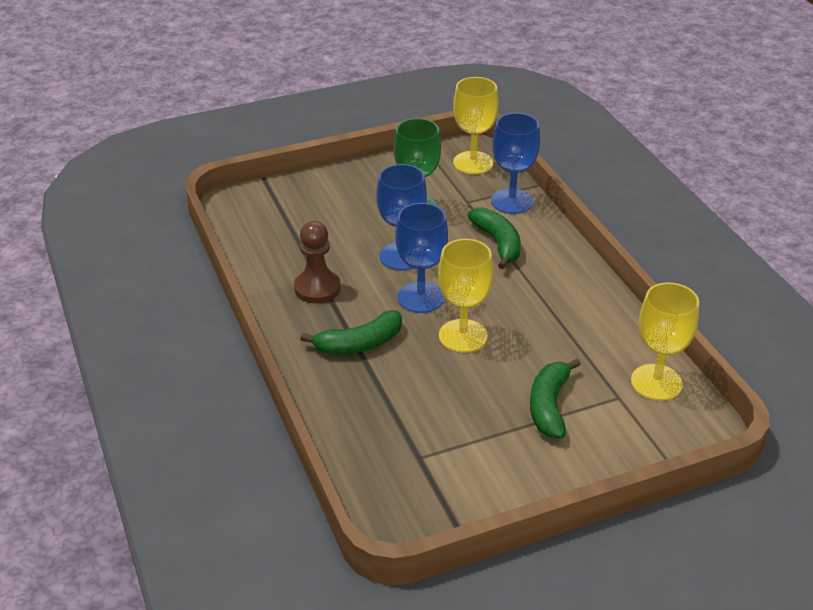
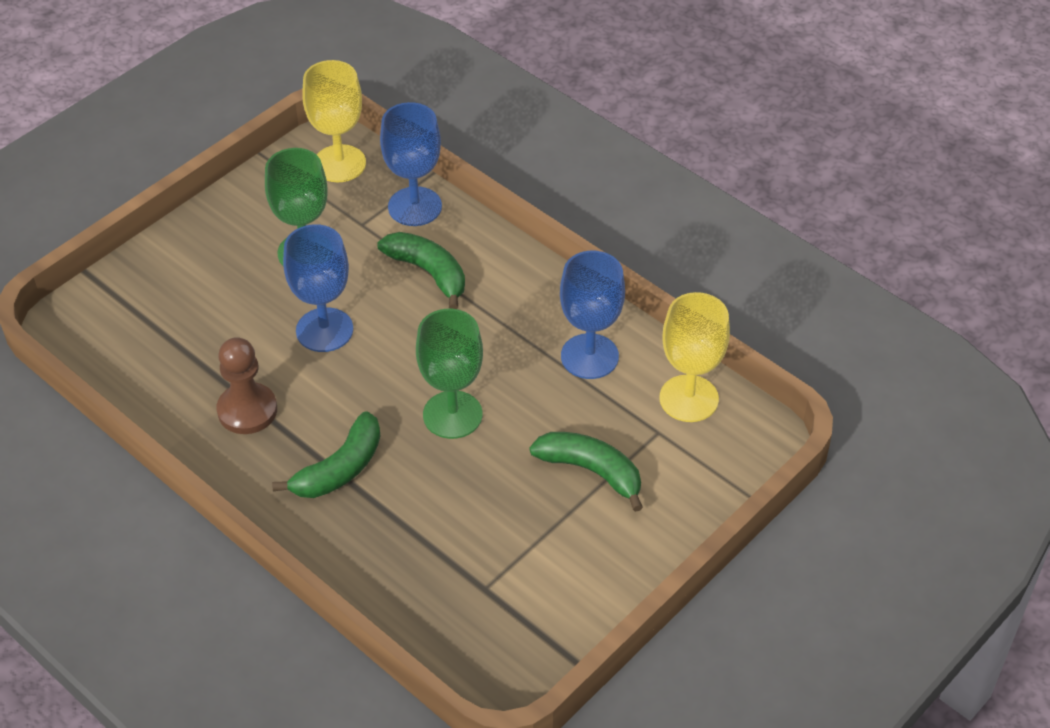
camera: 25 degrees left, 10 degrees up
blue goblet [395,203,448,313] -> blue goblet moved to [560,251,625,379]
yellow goblet [438,239,493,353] -> green goblet [416,309,483,439]
green banana [530,358,581,438] -> green banana turned 135 degrees clockwise [530,432,643,512]

